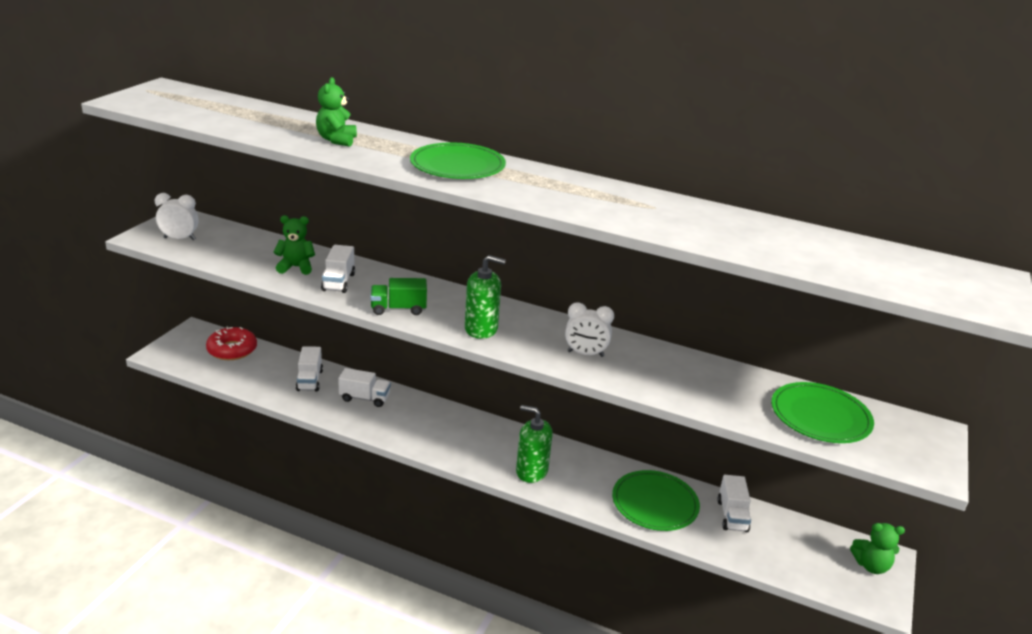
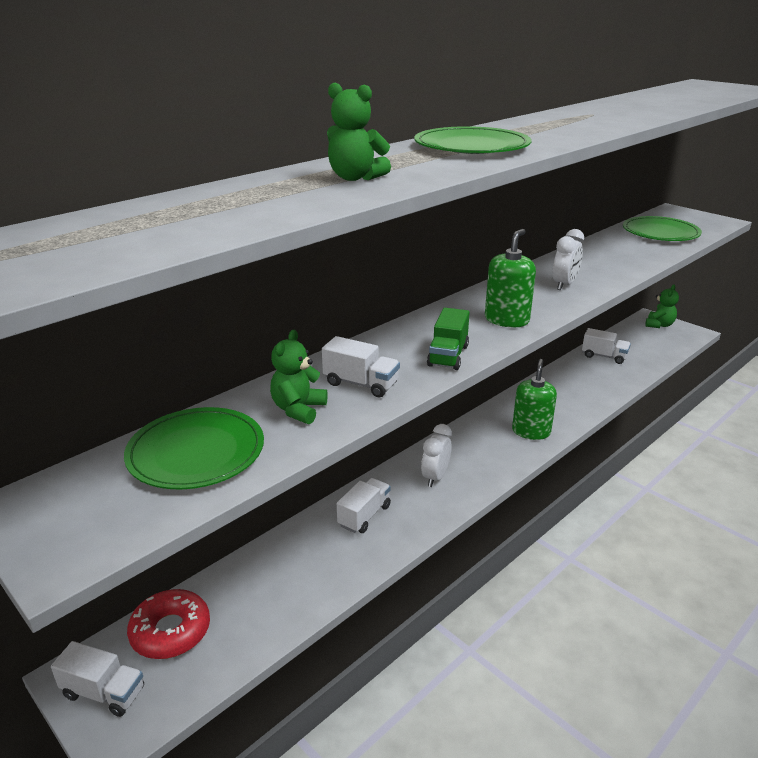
camera: 65 degrees left, 0 degrees up
white clock [155,193,199,240] -> white clock moved to [421,424,452,487]
white truck [296,346,323,391] -> white truck moved to [51,641,144,717]
green soap dispenser [516,405,553,483] -> green soap dispenser turned 150 degrees clockwise [512,359,557,440]
green plate [612,470,700,531] -> green plate moved to [124,407,264,489]

